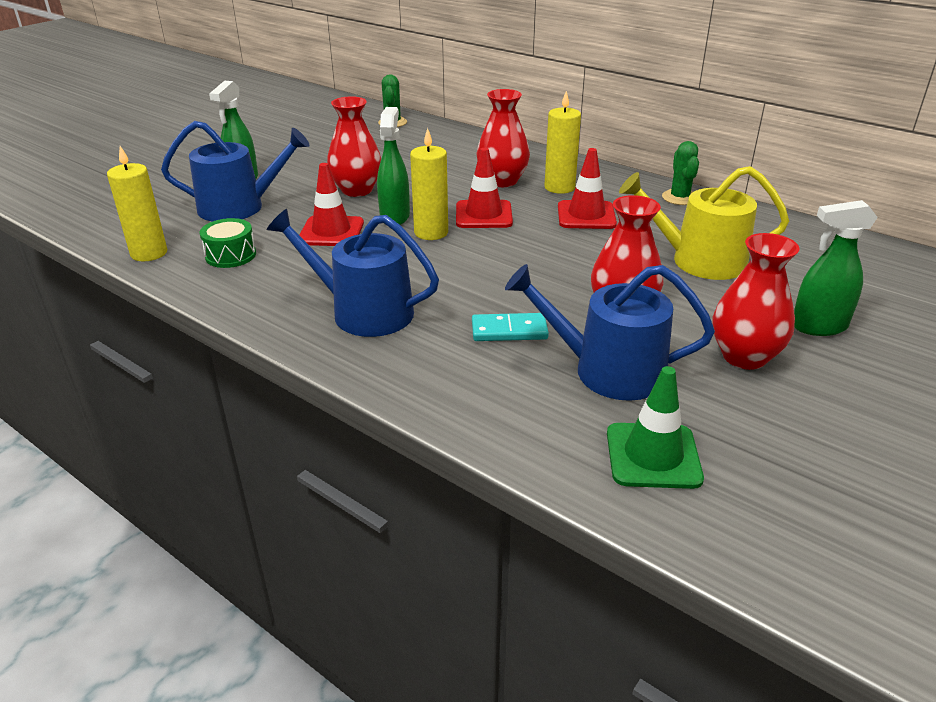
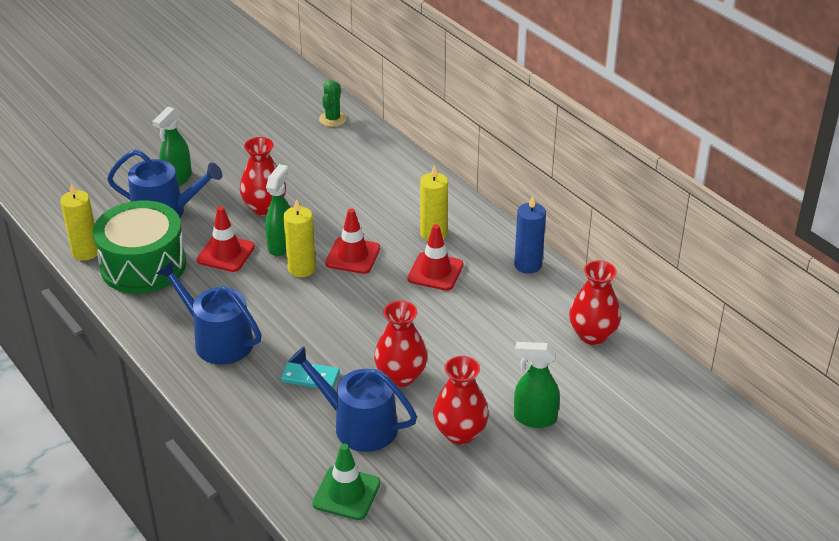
camera: 15 degrees right, 5 degrees up
green drum [200,218,256,268] -> green drum [93,200,186,294], size x2.20
red vase [476,89,530,187] -> red vase moved to [569,260,621,345]
yellow watering can [619,166,789,280] -> none
green cactus [662,141,699,205] -> blue candle [514,196,546,274]

